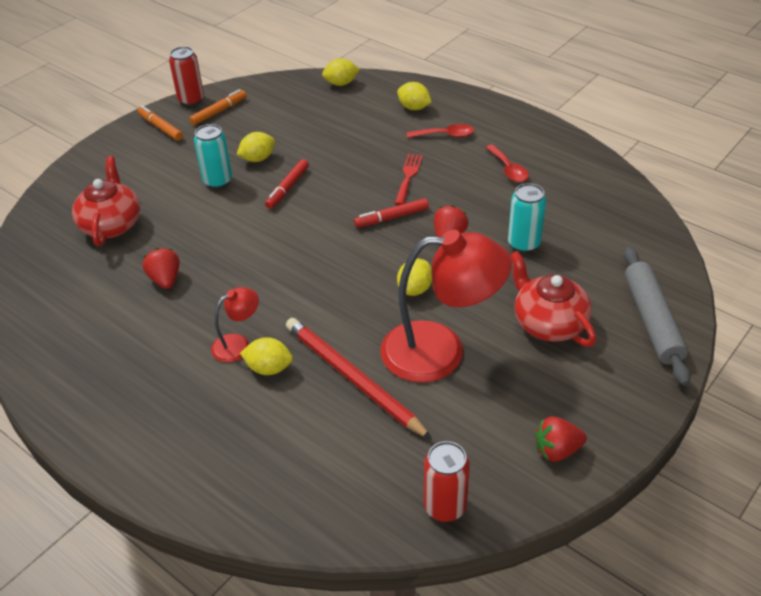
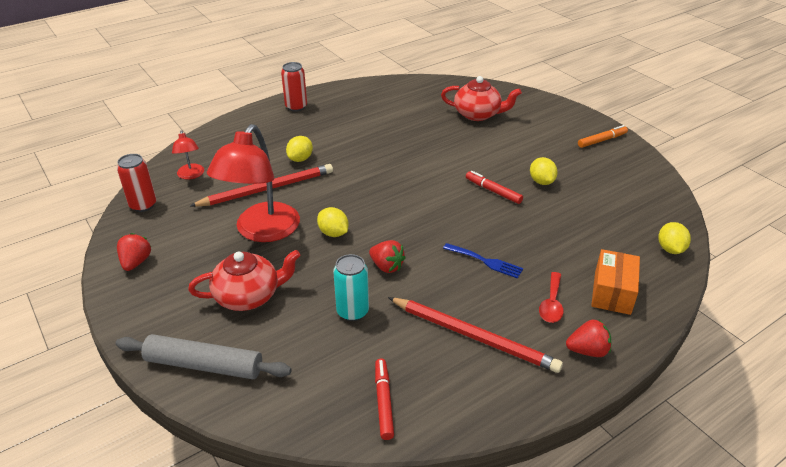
camera: 105 degrees right, 5 degrees down
red strawberry [143,248,179,289] -> red strawberry moved to [566,320,611,357]
red can [169,46,204,106] -> red can moved to [281,62,307,111]
orange marker [189,89,246,125] -> none
turquoise can [194,124,232,189] -> none
red lamp [211,287,259,362] -> red lamp moved to [172,130,204,180]
red marker [354,198,429,228] -> red marker moved to [375,359,394,440]
red fork [395,154,423,205] -> blue fork [443,243,523,279]
yellow lemon [397,82,432,110] -> orange box [591,249,640,315]
red spoon [485,145,529,182] -> red pencil [388,297,563,373]

